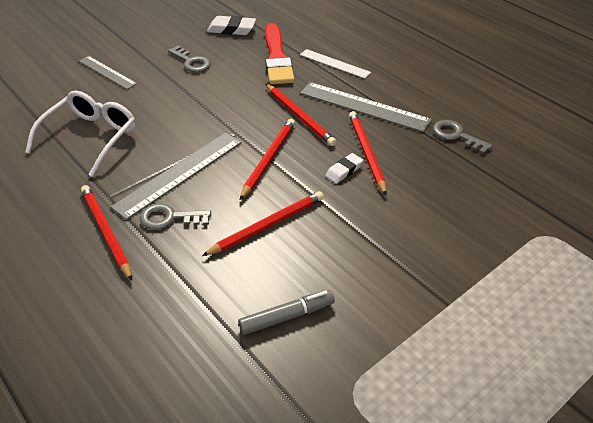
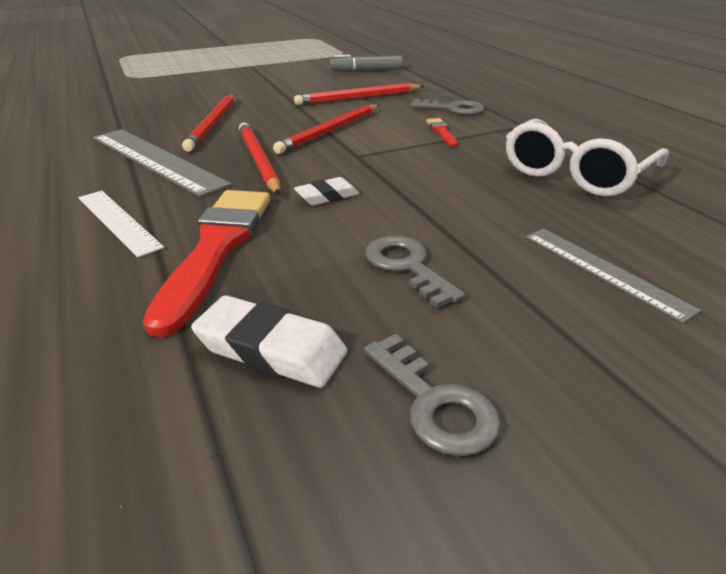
camera: 165 degrees left, 10 degrees down
red pencil [81,185,132,281] -> none
grey ruler [111,132,242,220] -> red brush [426,118,458,147]
white eraser [325,153,363,184] -> white eraser moved to [294,177,360,205]
grey key [433,120,493,154] -> grey key moved to [364,334,501,456]

